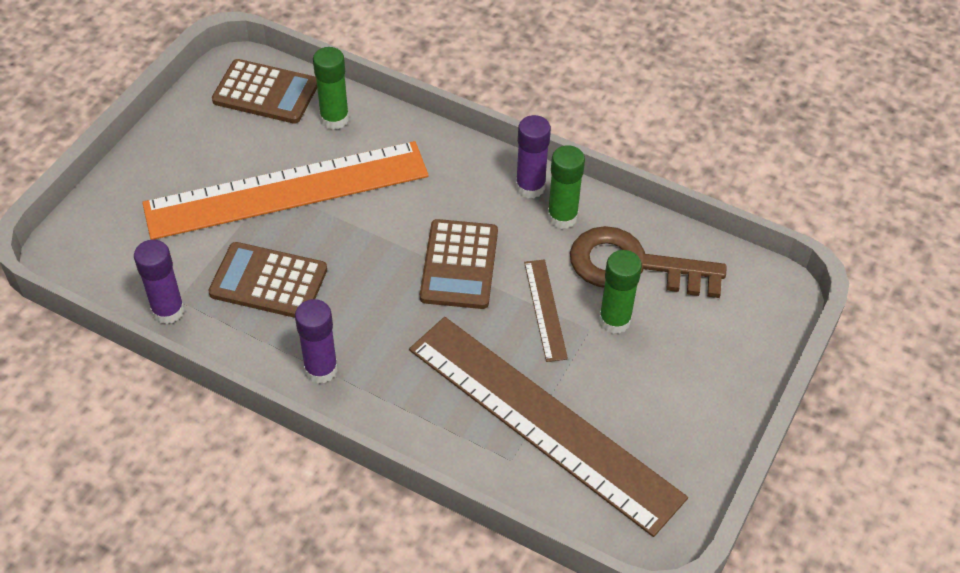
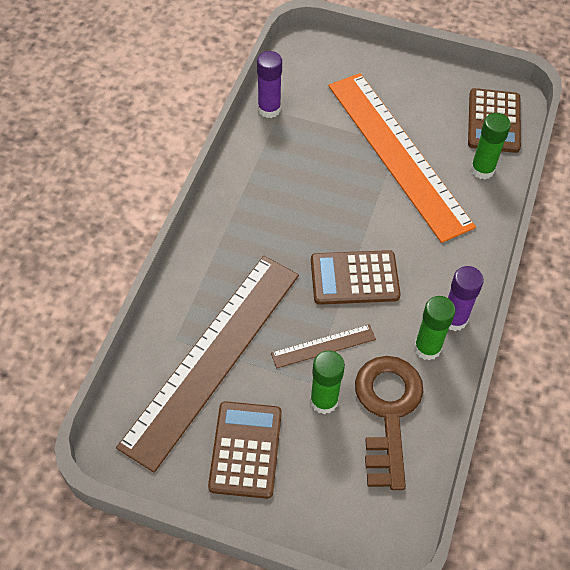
camera: 80 degrees right, 5 degrees up
brown calculator [208,242,327,318] -> brown calculator moved to [208,401,282,499]
purple glue stick [295,299,338,384] -> none

